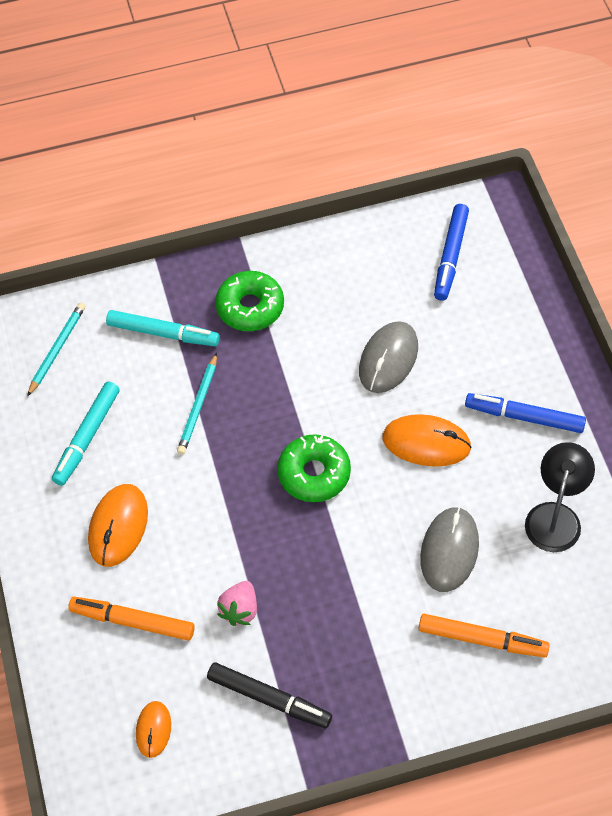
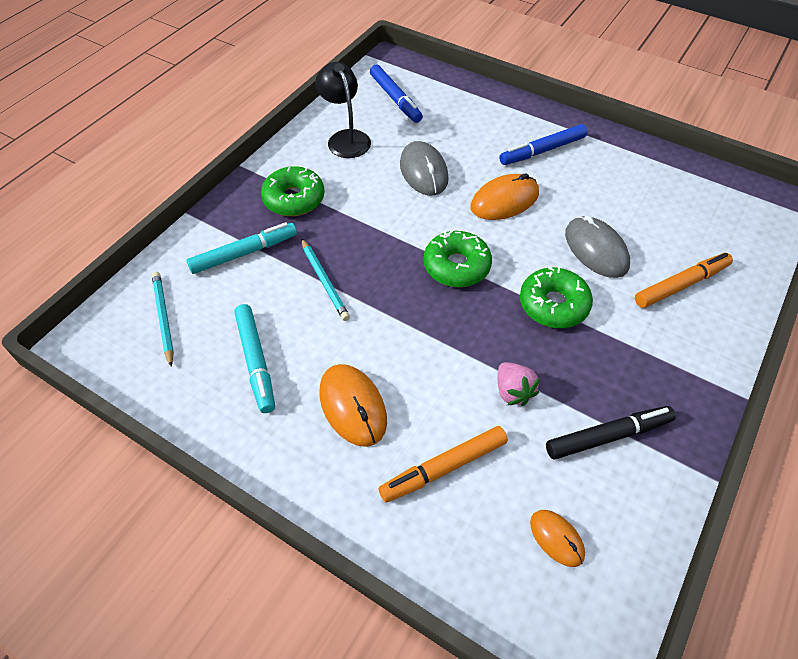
camera: 45 degrees left, 5 degrees down
black lamp [525,442,595,552] -> black lamp moved to [315,62,371,158]
none -> green donut [520,267,593,328]

